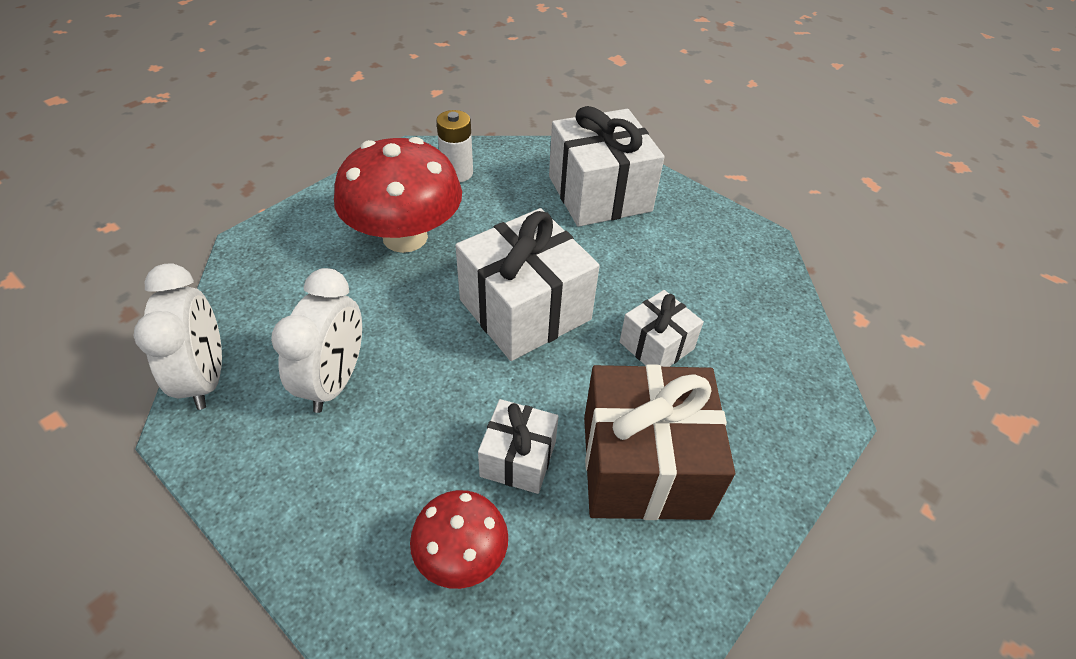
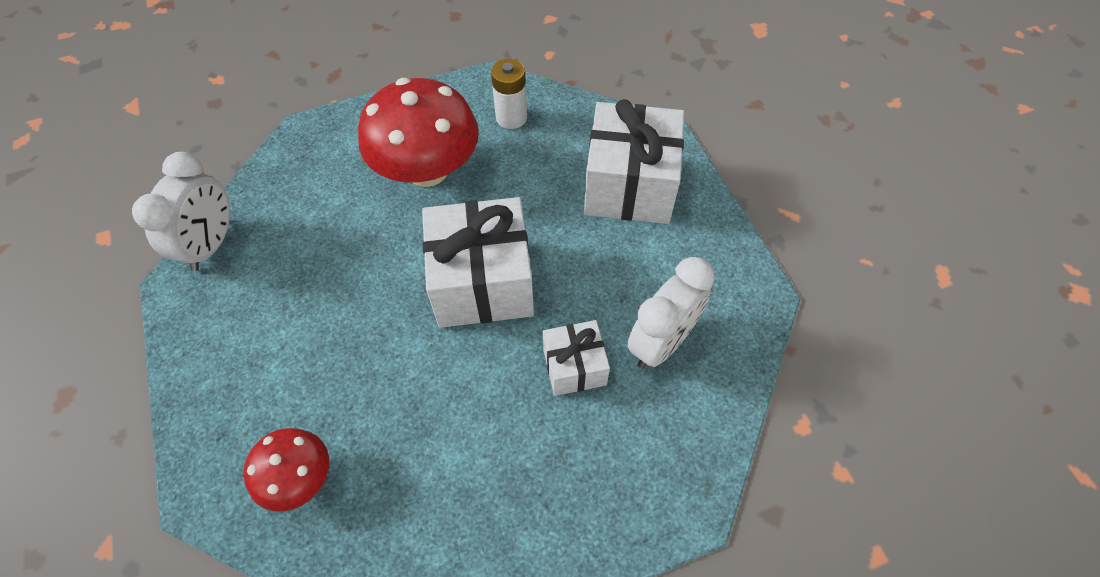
camera: 30 degrees right, 10 degrees up
white clock [271,268,362,413] -> white clock moved to [627,257,715,369]
white gift [478,399,559,494] -> none
brown gift [584,364,735,520] -> none

